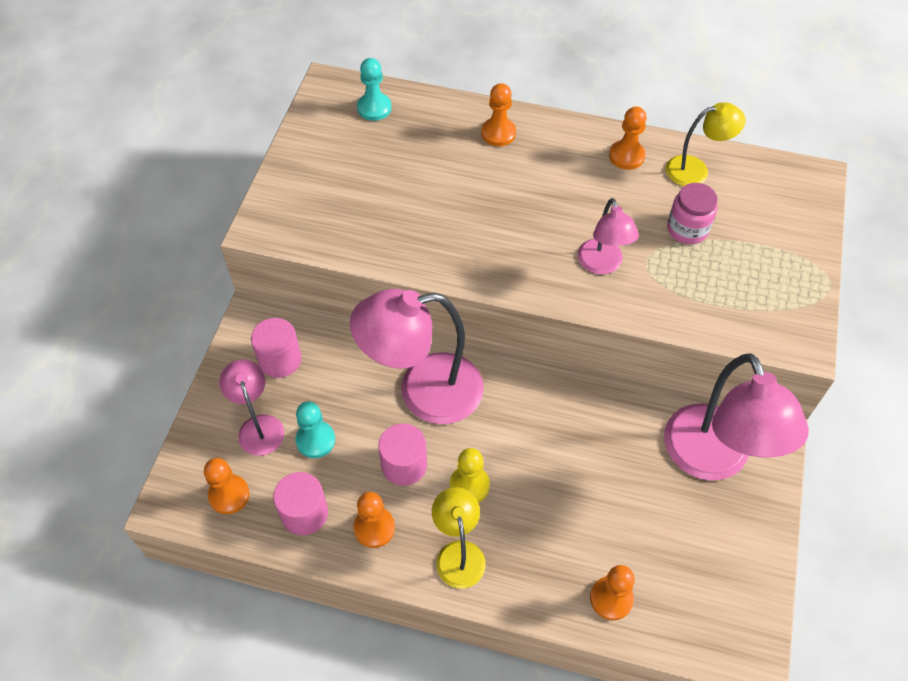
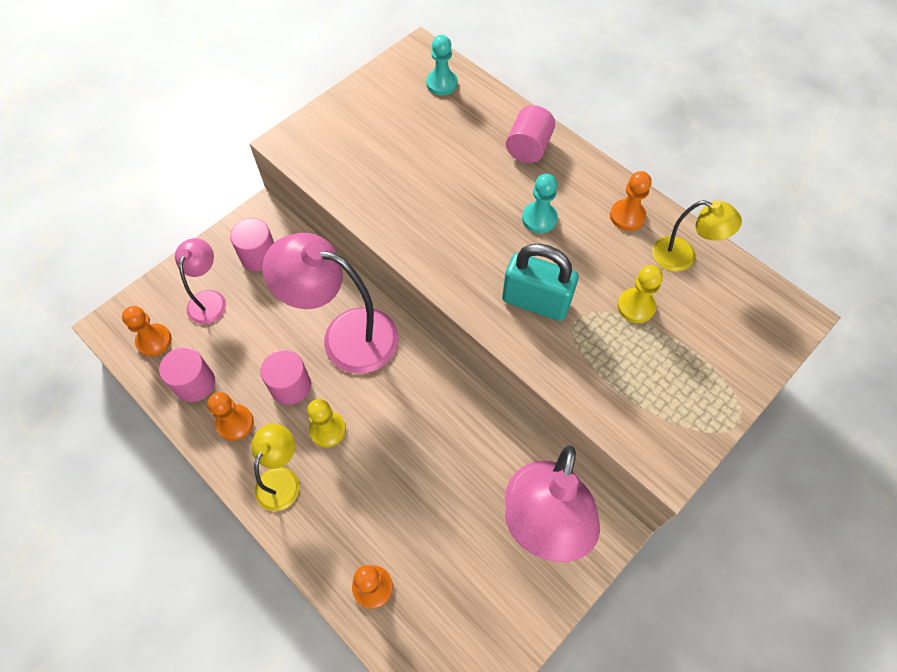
camera: 30 degrees right, 5 degrees up
turquoise pawn [295,401,335,458] -> turquoise pawn moved to [522,174,558,233]
orange pawn [481,83,516,146] -> pink cylinder [506,105,555,163]
pink lamp [578,198,639,274] -> turquoise padlock [502,244,579,321]
pink jar [667,183,718,244] -> yellow pawn [617,265,663,323]

